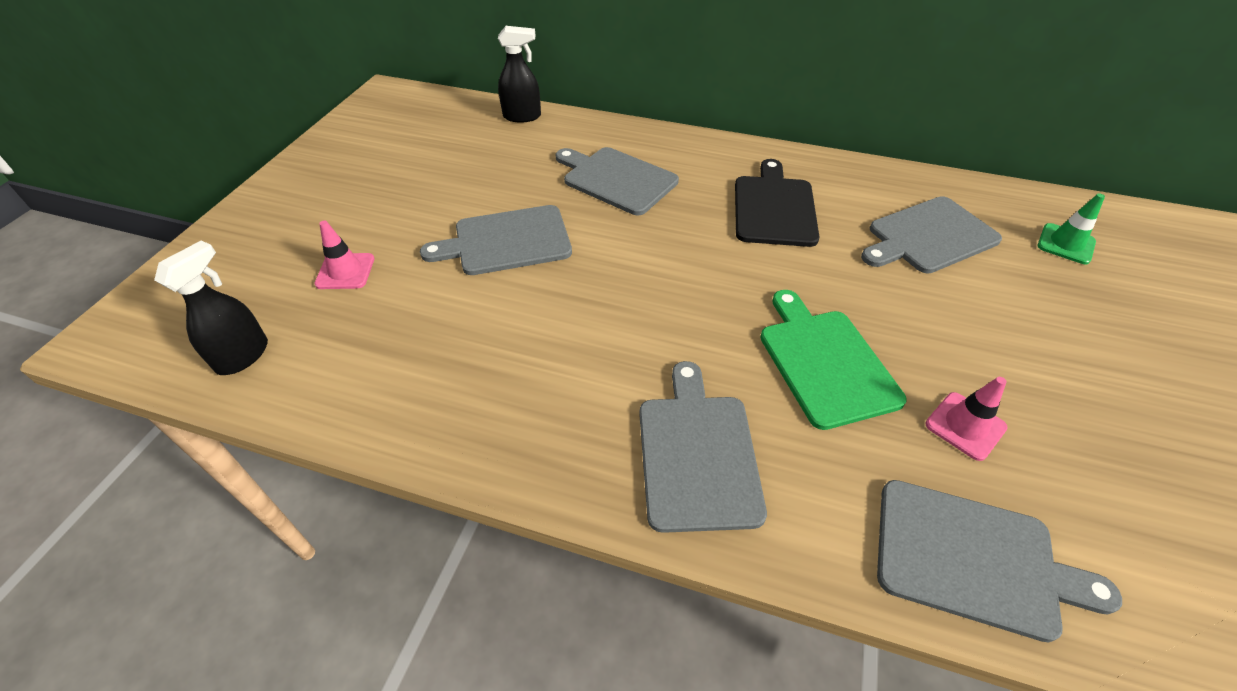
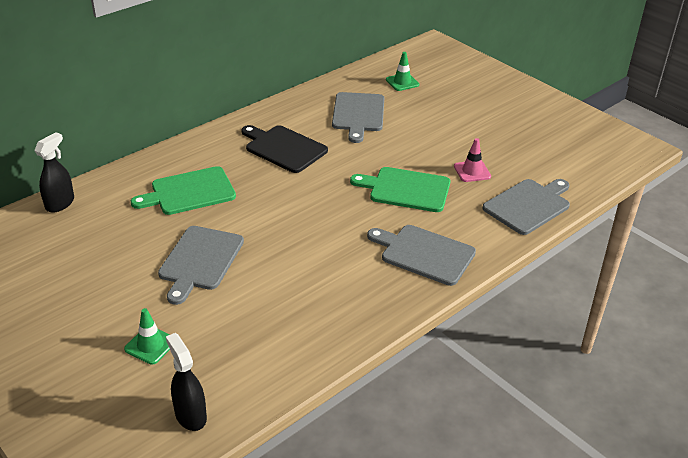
camera: 60 degrees left, 10 degrees down
pink traffic cone [314,221,375,289] -> green traffic cone [124,308,170,365]
grey cutting board [556,147,679,215] -> green cutting board [131,166,236,215]

